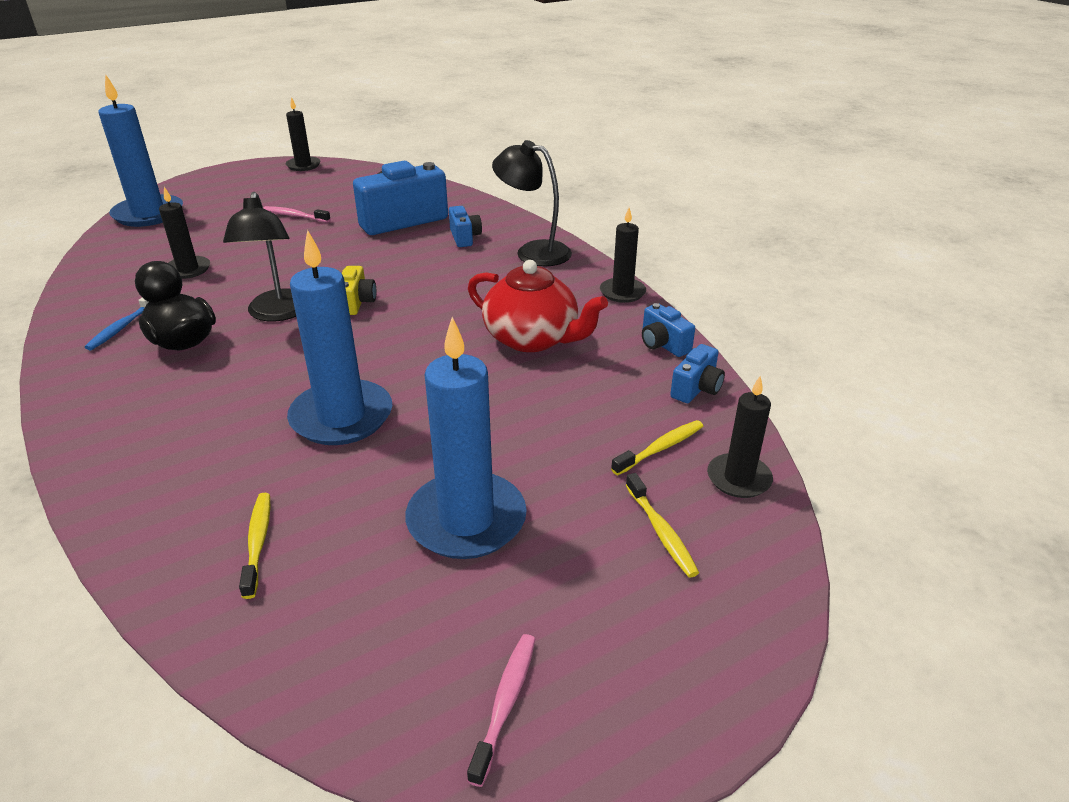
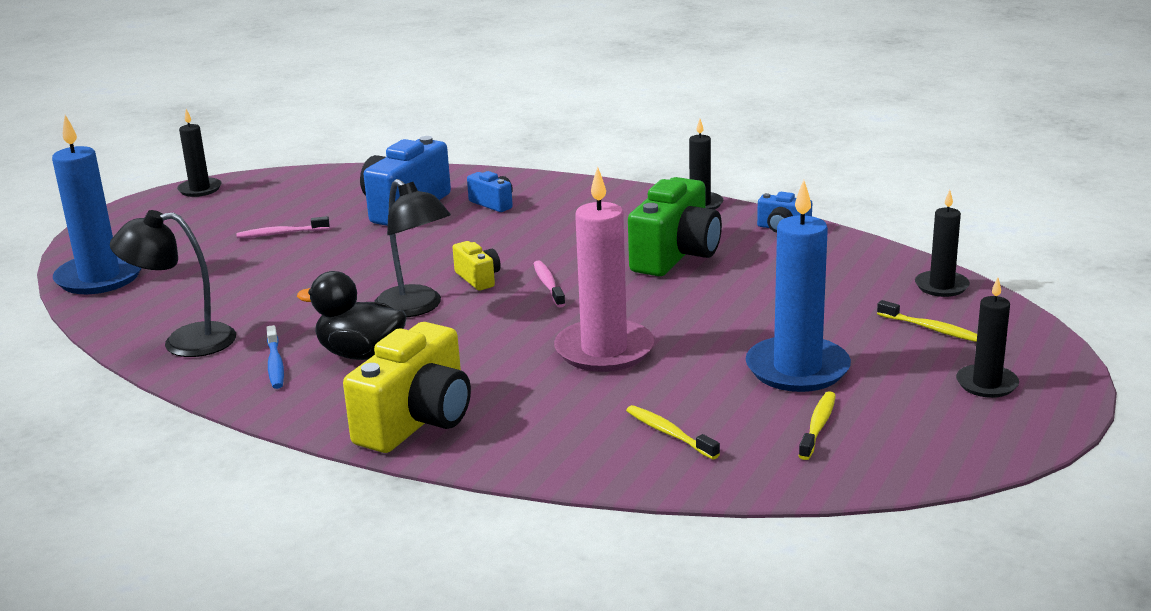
camera: 30 degrees left, 10 degrees down
black candle [159,187,210,279] -> black candle moved to [956,278,1019,398]
blue candle [287,230,392,445] -> pink candle [554,167,654,372]
pink toothbrush [467,634,535,787] -> pink toothbrush moved to [533,260,565,308]
red teapot [468,260,608,352] -> green camera [628,177,722,276]
black lamp [492,140,572,266] -> black lamp moved to [110,210,236,357]
yellow toothbrush [611,420,703,475] -> yellow toothbrush moved to [799,391,836,460]
blue camera [670,344,725,403] -> none
none -> yellow camera [343,322,471,453]

